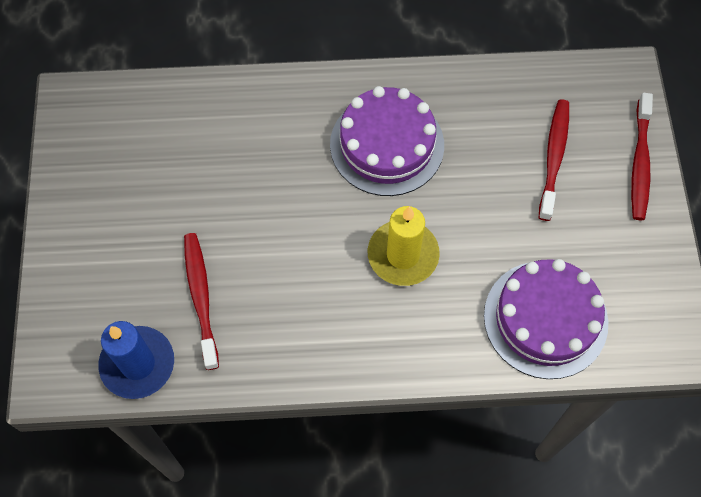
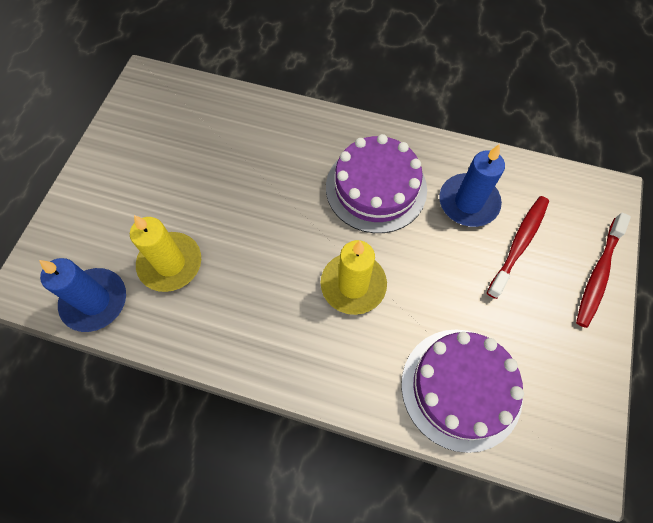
camera: 20 degrees right, 0 degrees up
red toothbrush [184,233,219,370] -> yellow candle [130,215,201,292]
none -> blue candle [439,144,505,227]

